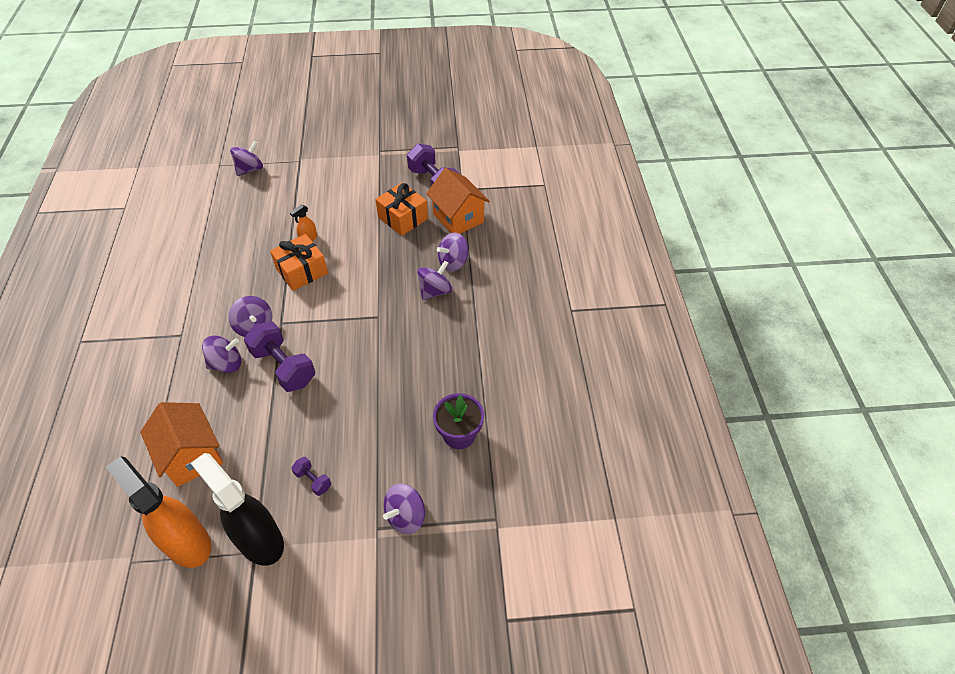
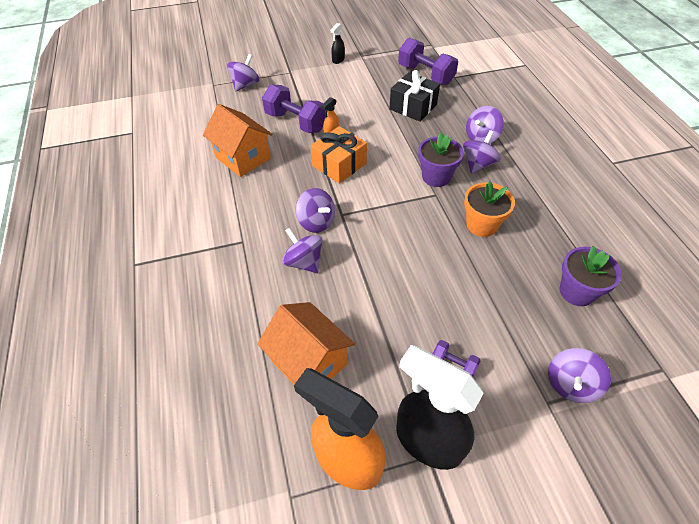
camera: 10 degrees left, 0 degrees up
purple spinning top [202,336,241,373] -> purple spinning top turned 105 degrees counterclockwise [282,228,322,273]
purple dumbbell [244,321,315,392] -> purple dumbbell moved to [262,84,326,133]
orange gift [375,183,428,236] -> black gift [389,70,440,122]
orange house [426,168,490,234] -> orange house moved to [203,104,272,177]
none -> black spray bottle [331,23,345,64]
none -> purple flower pot [418,132,464,187]
none -> orange flower pot [464,182,515,237]

